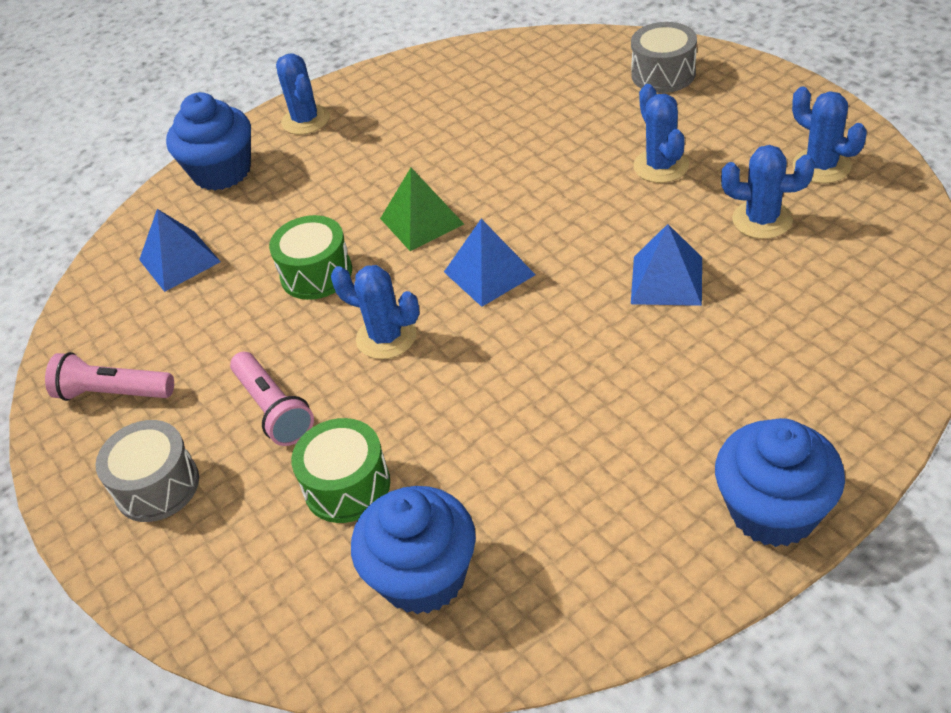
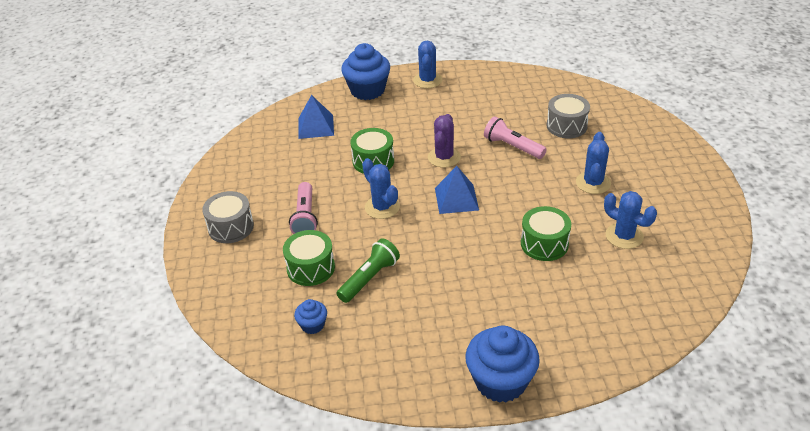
camera: 25 degrees right, 5 degrees down
pink flashlight [45,352,174,401] -> pink flashlight moved to [484,116,547,159]
blue cupcake [351,486,476,614] -> blue cupcake [294,299,327,334], size x0.49
green pyramid [380,168,464,251] -> purple cactus [428,114,461,168]
grey drum [631,22,697,93] -> grey drum moved to [546,94,590,138]
blue pyramid [631,224,702,306] -> green drum [521,206,571,261]
blue cactus [792,86,867,183] -> none
none -> green flashlight [336,238,400,303]

